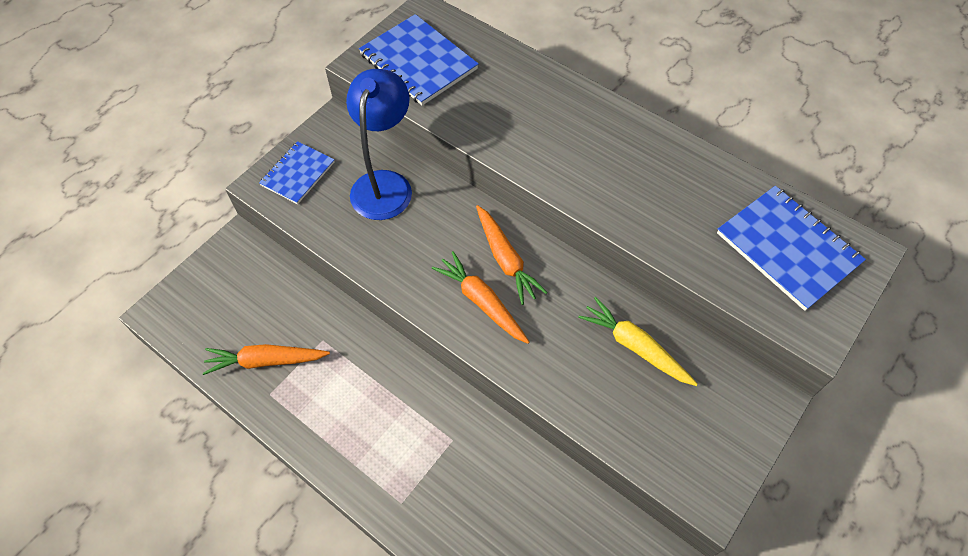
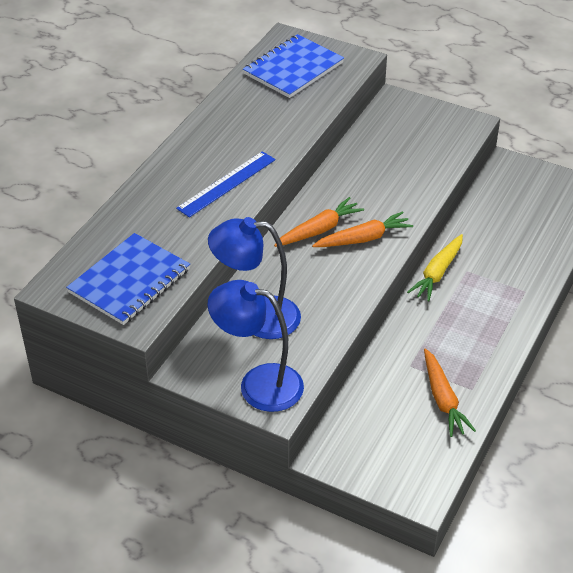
camera: 100 degrees left, 15 degrees down
blue notebook [259,141,335,204] -> blue lamp [207,280,304,412]
orange carrot [432,251,530,344] -> orange carrot turned 150 degrees counterclockwise [312,211,413,247]
yellow carrot [578,297,698,386] -> yellow carrot moved to [407,234,463,301]
none -> blue ruler [176,151,275,218]

